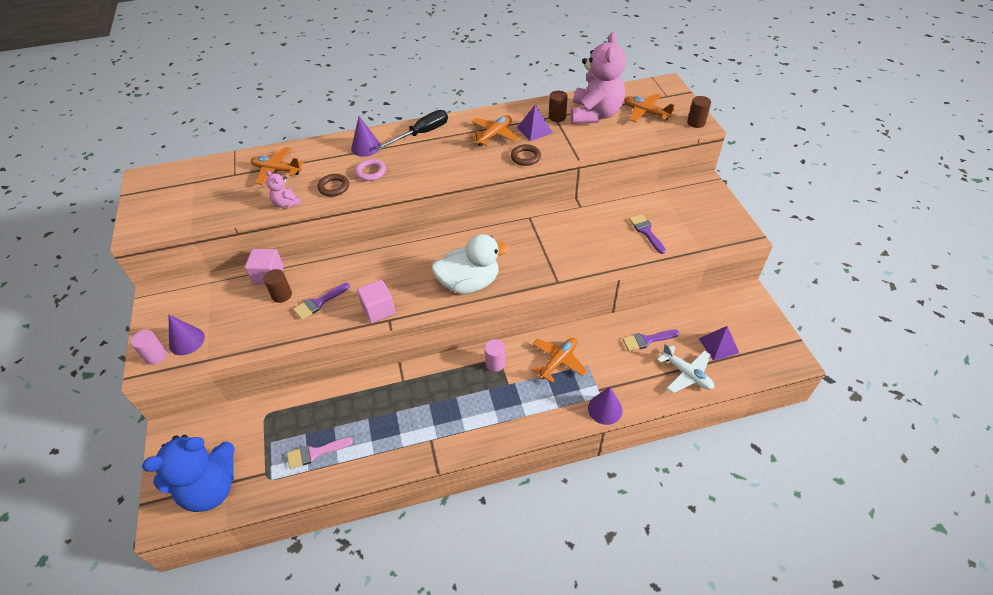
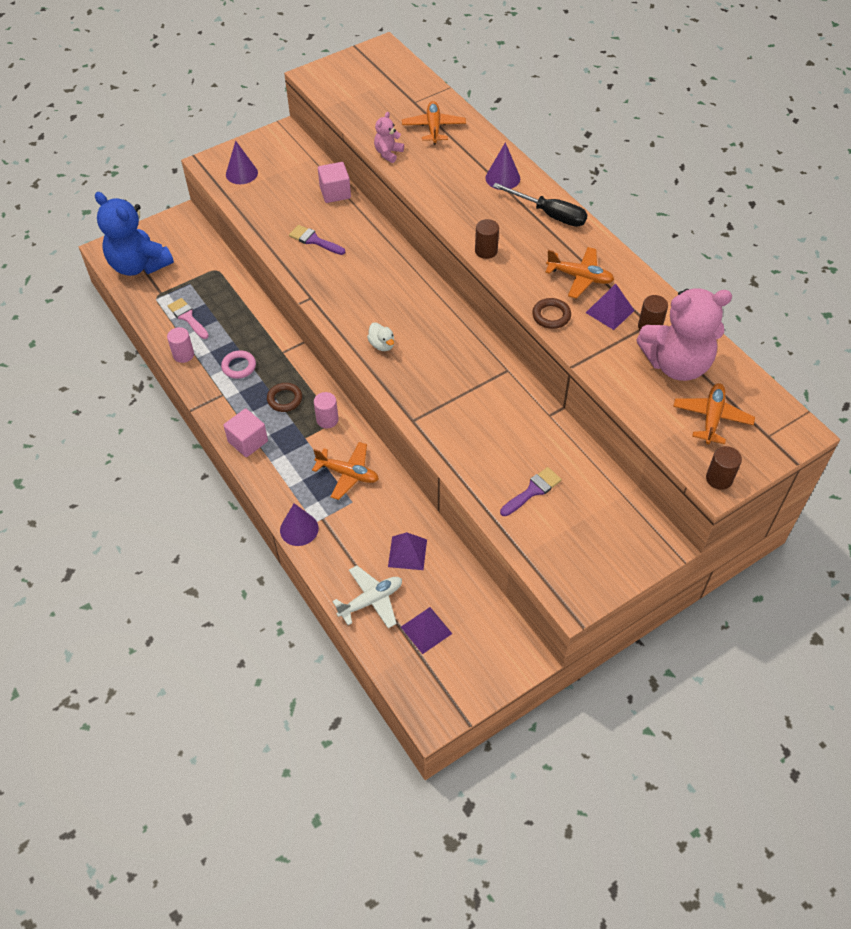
camera: 70 degrees right, 5 degrees up
pink cylinder [131,330,167,365] -> pink cylinder moved to [167,327,194,363]
brown cylinder [263,269,292,303] -> brown cylinder moved to [475,219,499,259]
brown ring [317,174,349,197] -> brown ring moved to [267,383,302,412]
pink ring [355,159,386,181] -> pink ring moved to [221,350,256,379]
pink cube [357,279,395,323] -> pink cube moved to [223,408,268,457]
white duck [432,234,510,294] -> white duck [367,323,394,351], size x0.44
purple brush [623,330,679,351] -> purple pyramid [388,532,427,570]
white plane [657,343,714,393] -> white plane turned 150 degrees counterclockwise [332,565,402,628]

